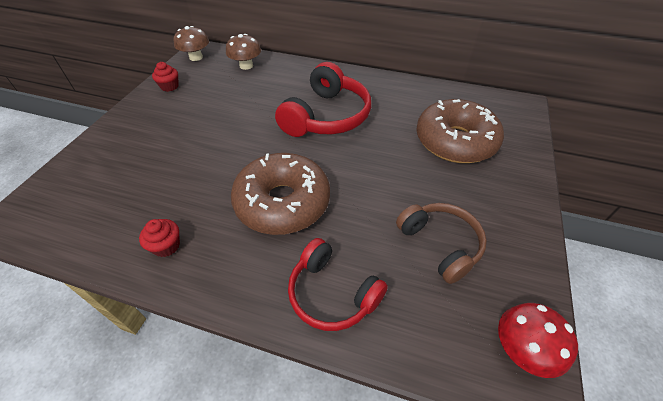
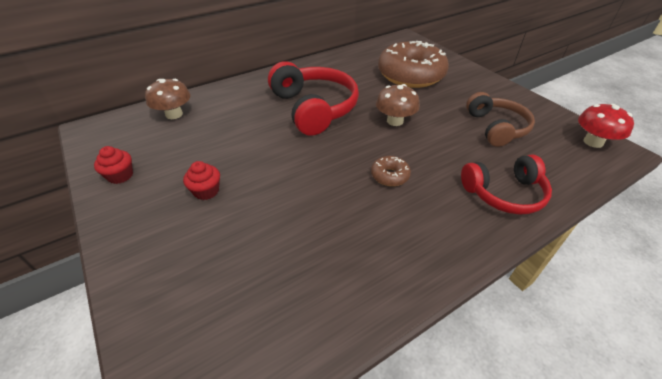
camera: 50 degrees left, 5 degrees down
red cupcake [139,219,180,257] -> red cupcake moved to [183,161,220,200]
brown mushroom [174,26,209,61] -> brown mushroom moved to [376,84,420,126]
brown donut [231,153,330,235] -> brown donut [371,156,411,186], size x0.41
brown headphones [396,203,487,284] -> brown headphones turned 75 degrees clockwise [466,92,535,147]

